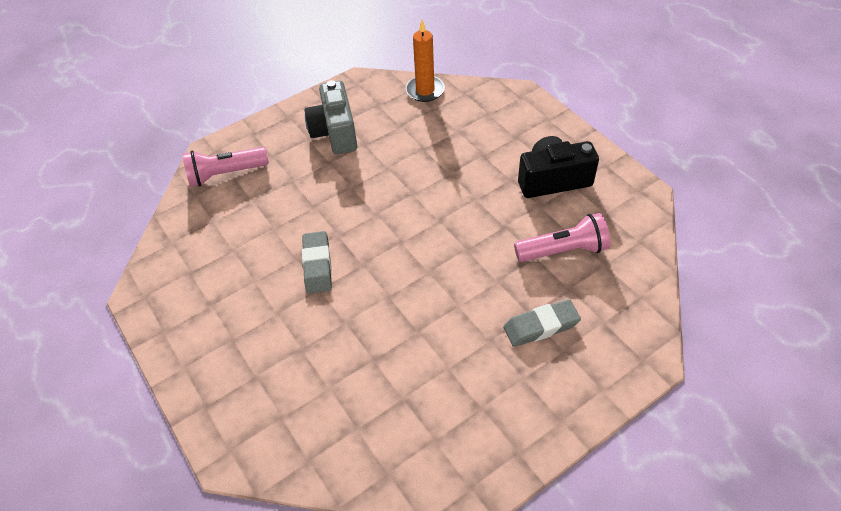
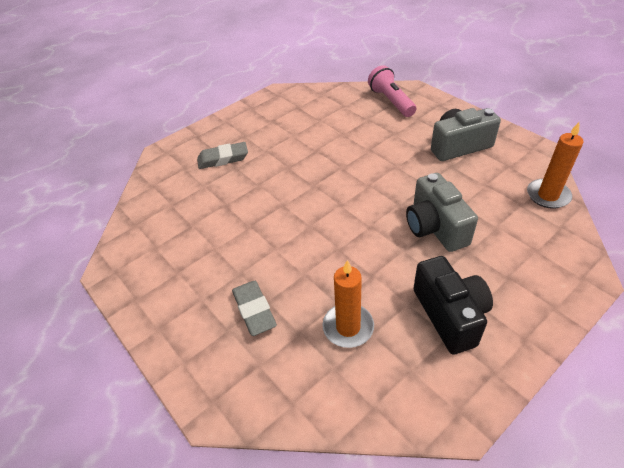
camera: 85 degrees right, 5 degrees down
grey eraser [302,231,332,294] -> grey eraser moved to [197,142,248,169]
pink flashlight [514,213,610,262] -> orange candle [323,260,374,348]
none -> grey camera [406,173,478,252]

